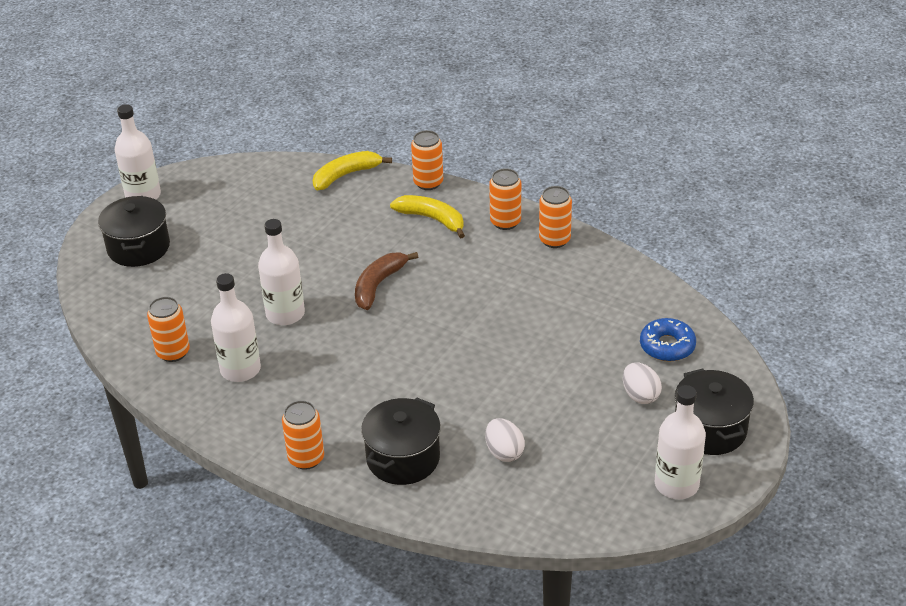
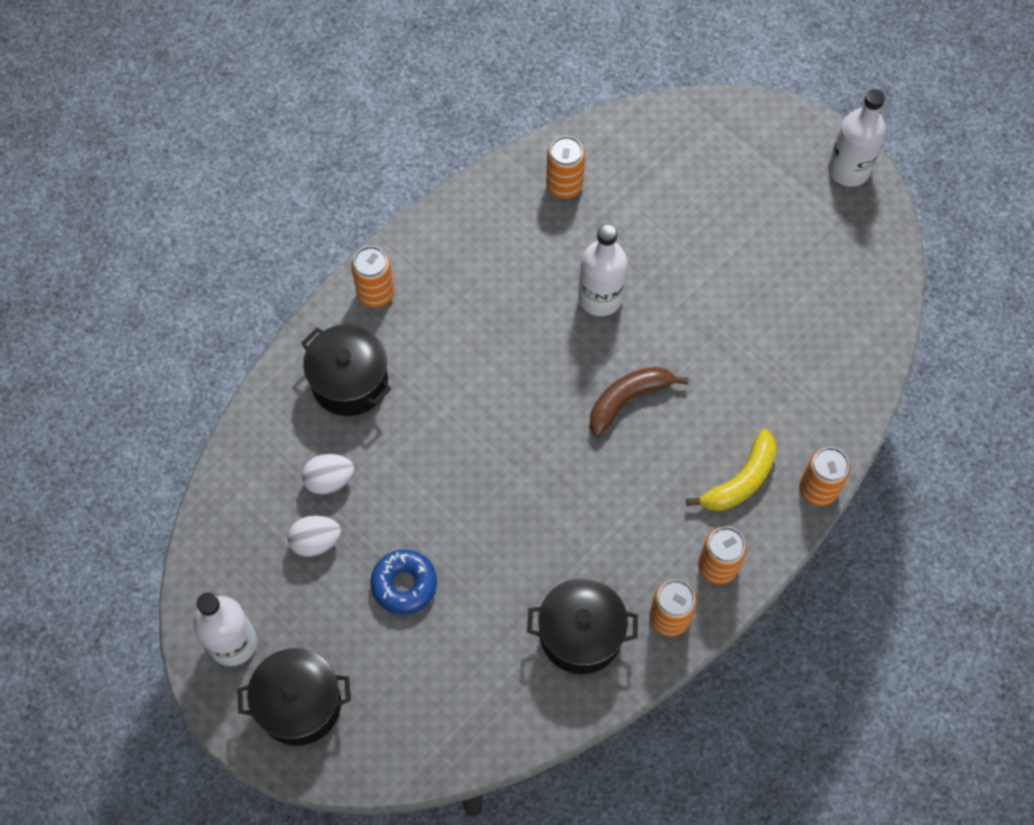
camera: 100 degrees right, 25 degrees up
black pot [98,196,170,267] -> black pot moved to [527,578,638,674]
white bottle [211,273,261,382] -> none
yellow banana [313,151,392,190] -> none
brown banana [355,252,418,310] -> brown banana turned 75 degrees counterclockwise [590,367,689,437]
white egg [623,362,662,404] -> white egg moved to [287,516,341,557]
blue donut [640,318,696,361] -> blue donut moved to [370,550,437,615]

